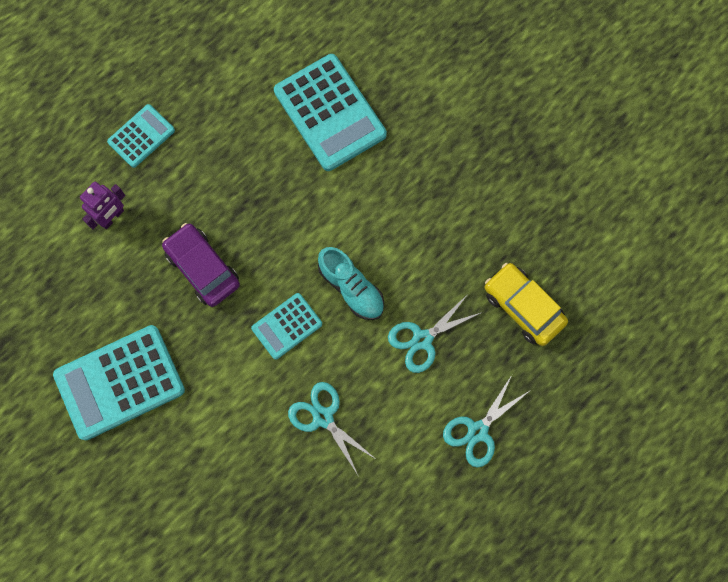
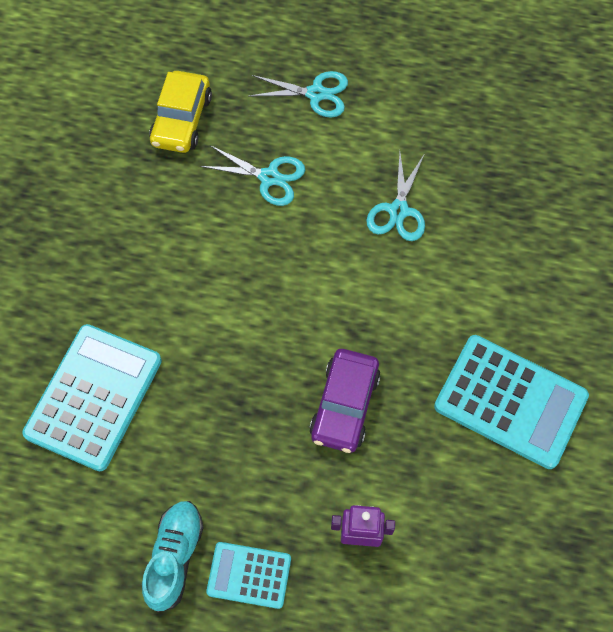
camera: 125 degrees left, 10 degrees down
turquoise calculator [251,293,322,360] -> none
turquoise shoe [318,247,384,320] -> turquoise shoe moved to [142,501,204,613]

